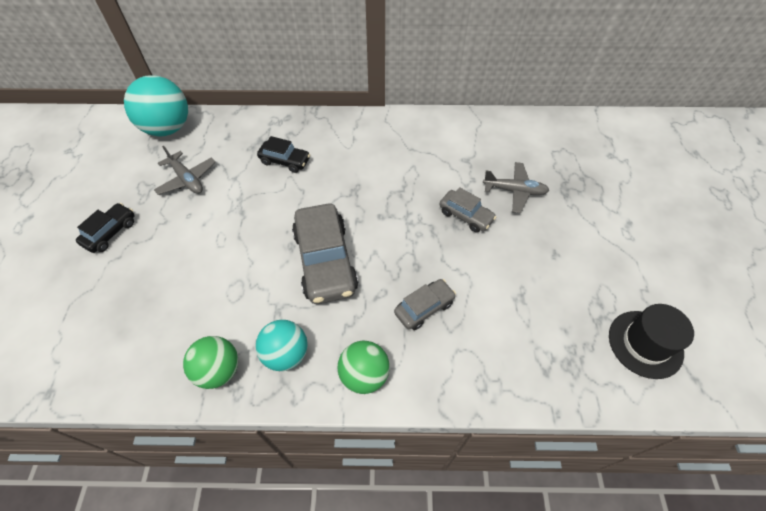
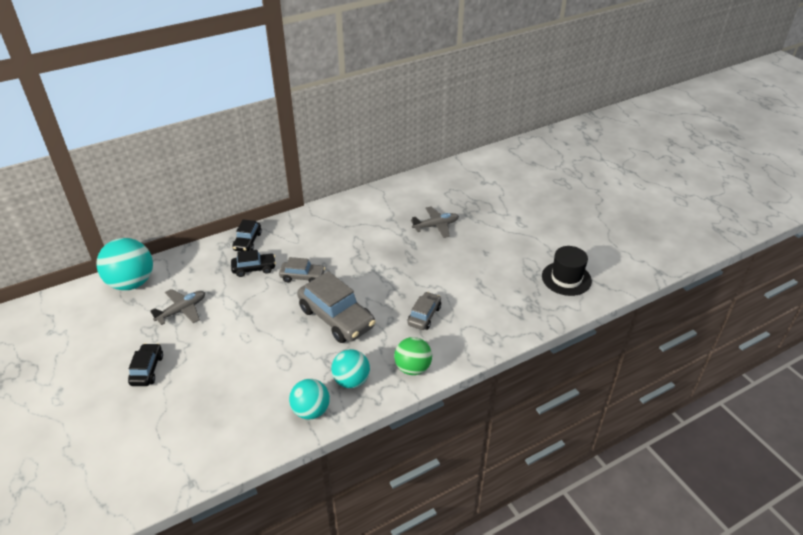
camera: 30 degrees left, 15 degrees down
grey plane [154,145,216,195] -> grey plane turned 60 degrees counterclockwise [150,289,205,325]
green ball [183,336,238,389] -> turquoise ball [289,379,330,419]
grey car [439,187,496,233] -> grey car moved to [279,257,325,282]
none -> black car [232,219,262,252]

